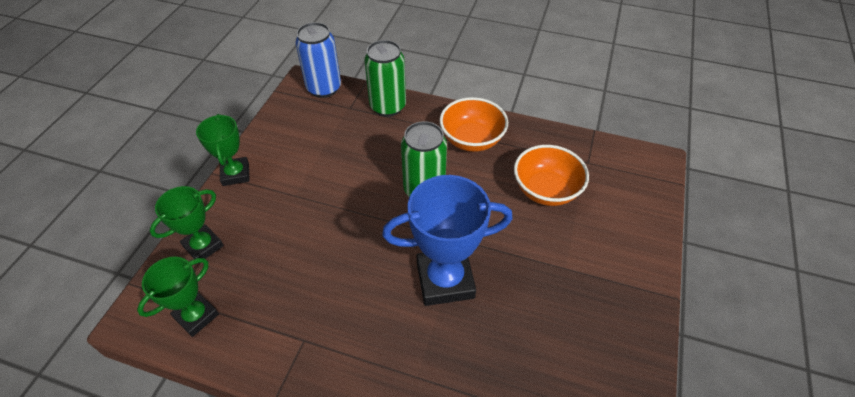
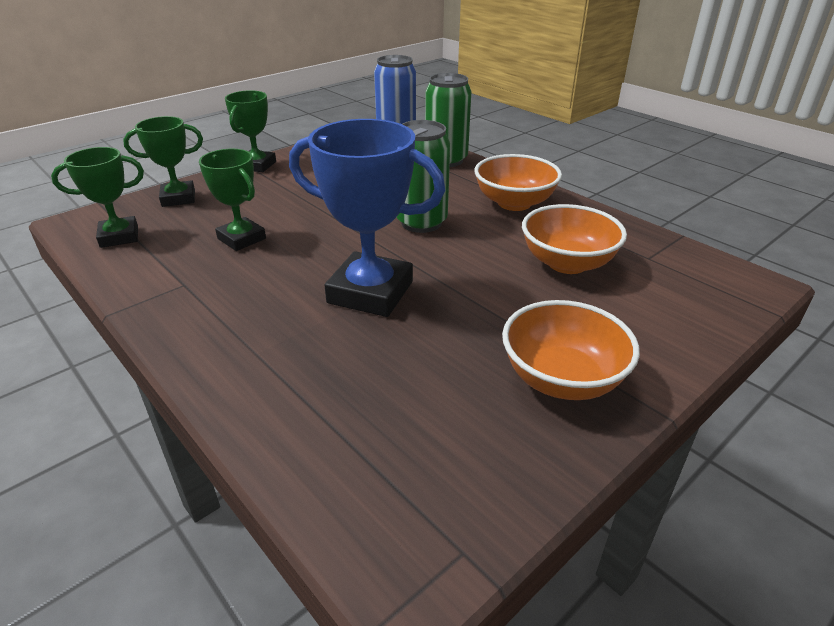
camera: 30 degrees right, 15 degrees down
none -> green trophy [199,149,266,251]
none -> orange bowl [502,300,640,400]

